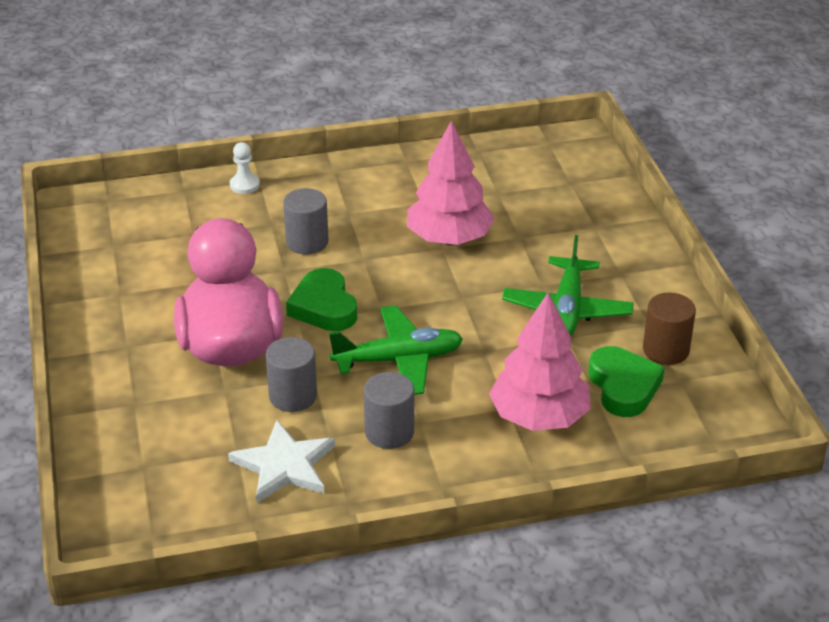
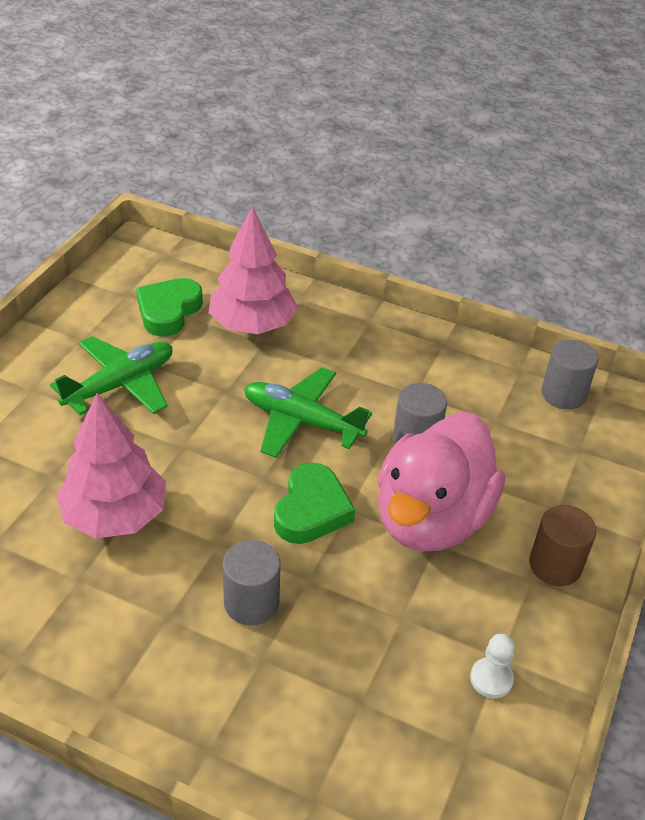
camera: 145 degrees left, 5 degrees up
white star [228,420,335,503] -> none
white pawn [230,142,260,194] -> white pawn moved to [470,634,515,698]
grey cylinder [364,372,414,449] -> grey cylinder moved to [541,340,598,410]
brown cylinder [643,293,696,365] -> brown cylinder moved to [529,505,596,586]

